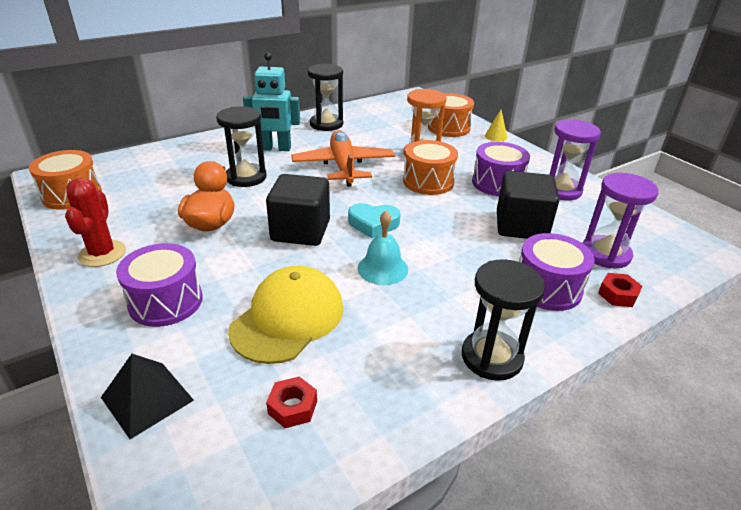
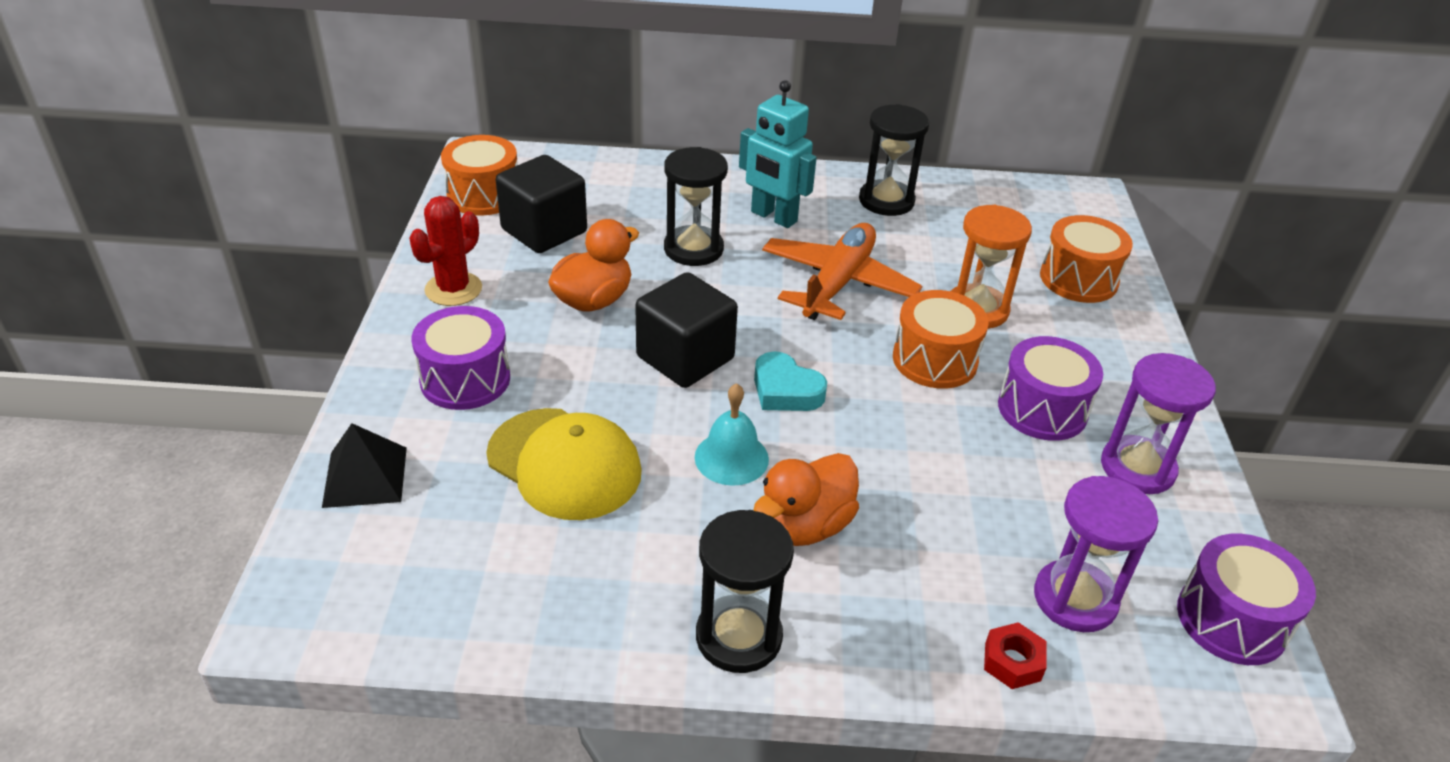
camera: 35 degrees right, 5 degrees up
yellow cap [228,266,343,364] -> yellow cap turned 60 degrees clockwise [486,408,642,520]
red nut [266,377,317,428] -> none
yellow cone [485,110,507,142] -> none
black cube [497,171,559,239] -> black cube moved to [496,155,587,253]
purple drum [519,233,595,311] -> purple drum moved to [1177,533,1316,665]
none -> orange duck [754,453,859,546]

